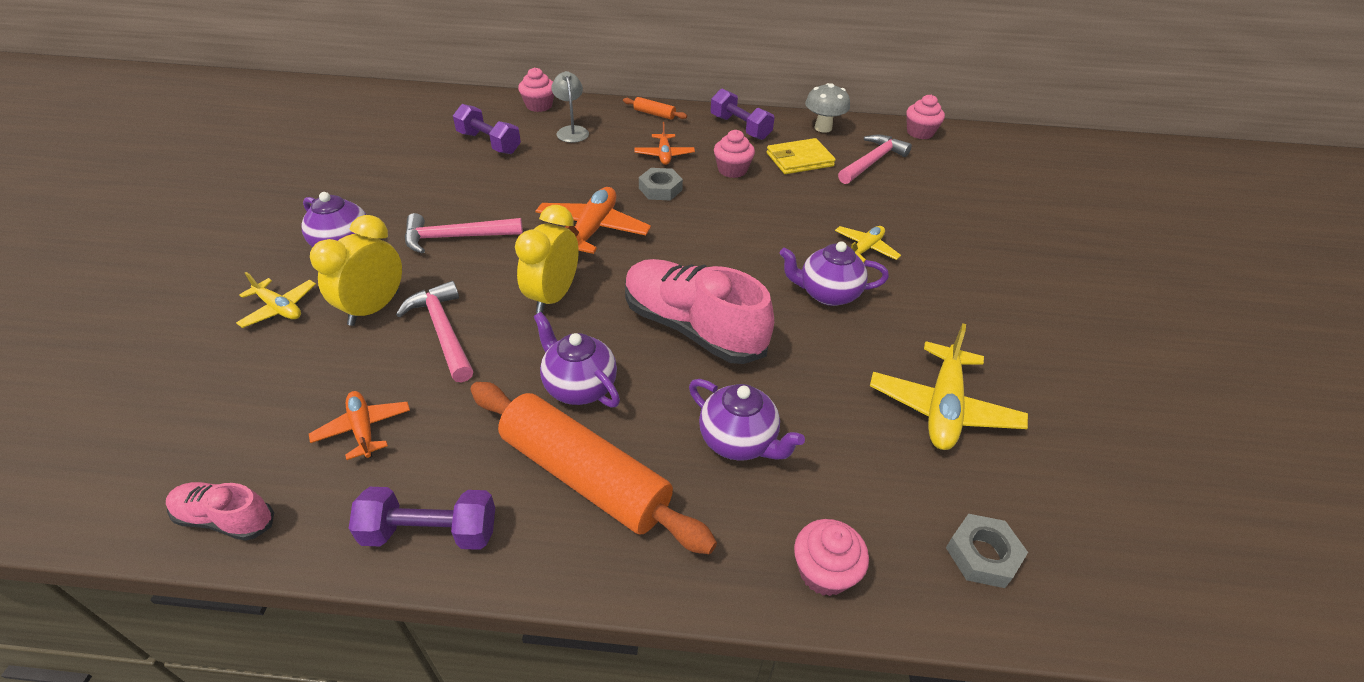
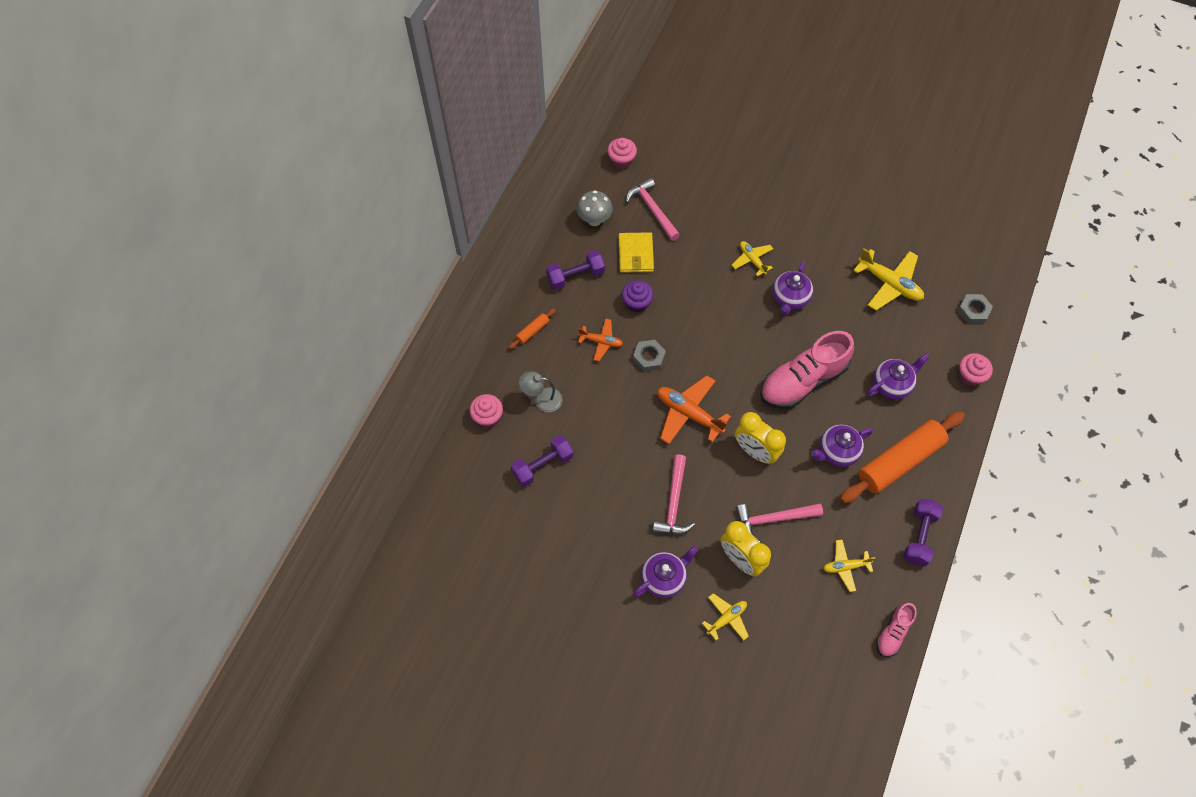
camera: 70 degrees left, 20 degrees up
orange plane [309,391,410,460] -> yellow plane [823,539,875,592]
pink cupcake [714,130,755,178] -> purple cupcake [622,280,653,313]

